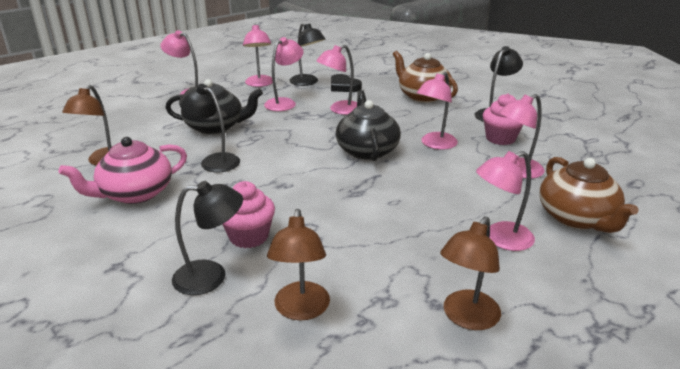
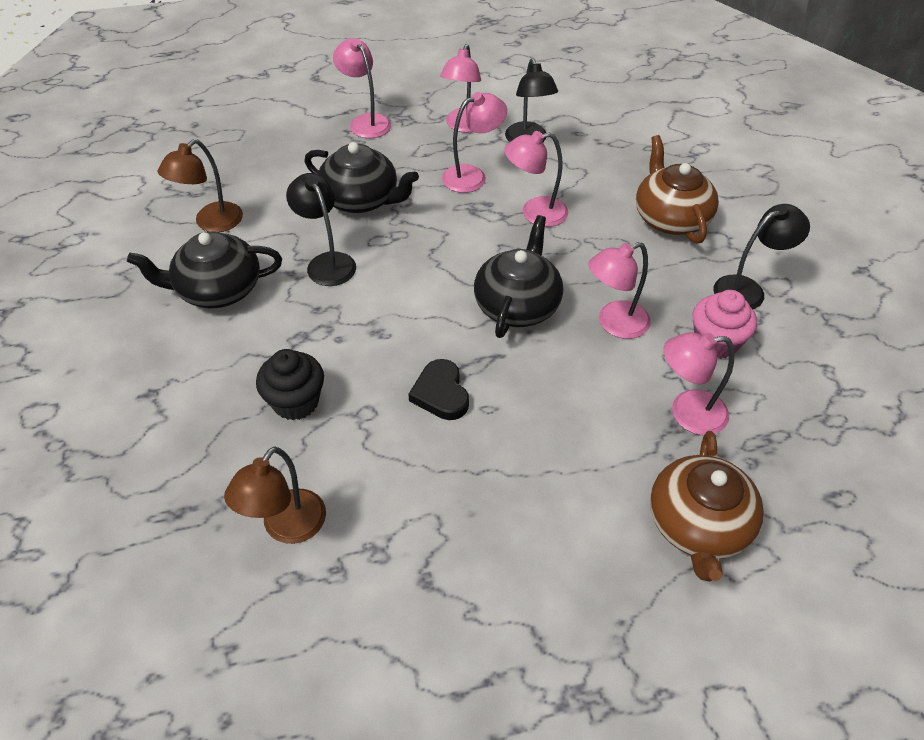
camera: 25 degrees right, 20 degrees up
pink teapot [59,137,187,204] -> black teapot [127,231,282,308]
black lamp [172,181,243,295] -> none
pink cupcake [222,181,275,248] -> black cupcake [256,349,324,420]
black heart [331,74,362,92] -> black heart moved to [408,359,469,420]
brown lamp [440,216,501,330] -> none
pink lamp [476,151,535,251] -> none

